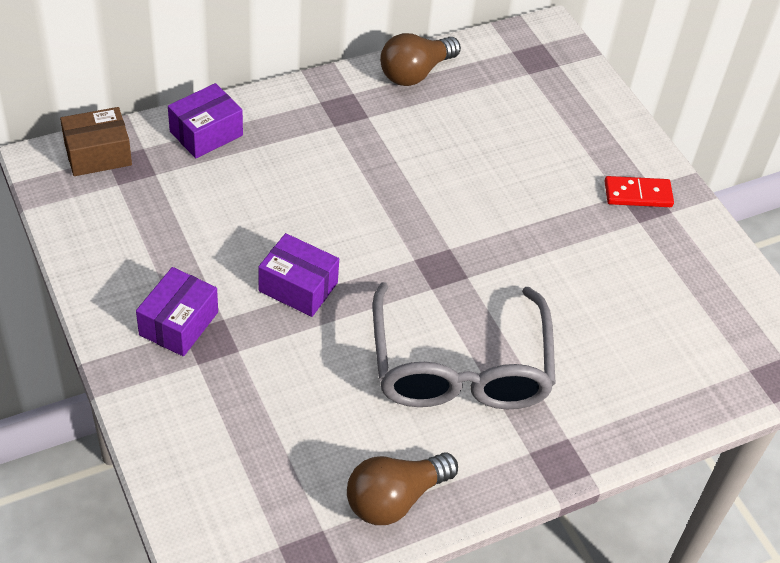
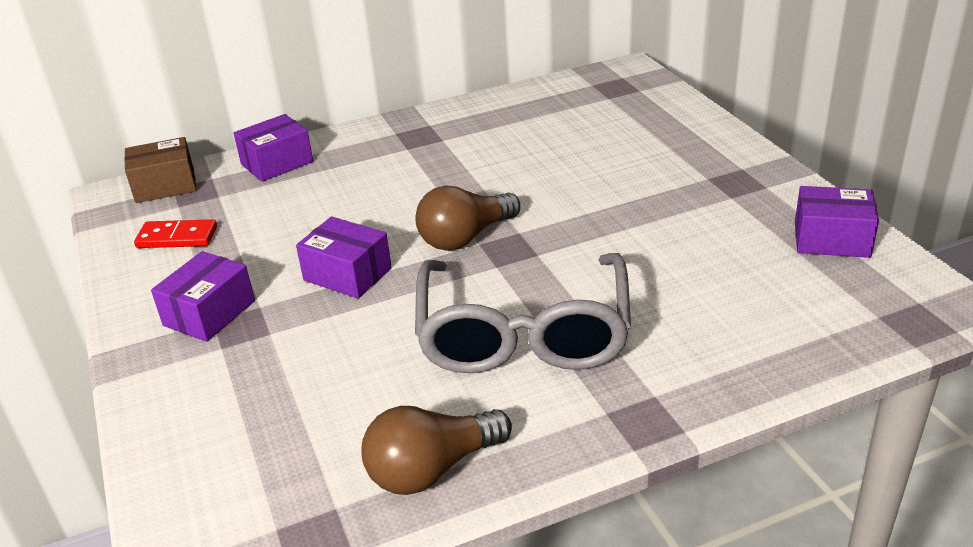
camera: 10 degrees right, 15 degrees down
brown light bulb [380,33,461,86] -> brown light bulb moved to [415,185,520,251]
red domino [604,176,674,207] -> red domino moved to [134,219,217,248]
none -> purple box [795,186,879,258]

